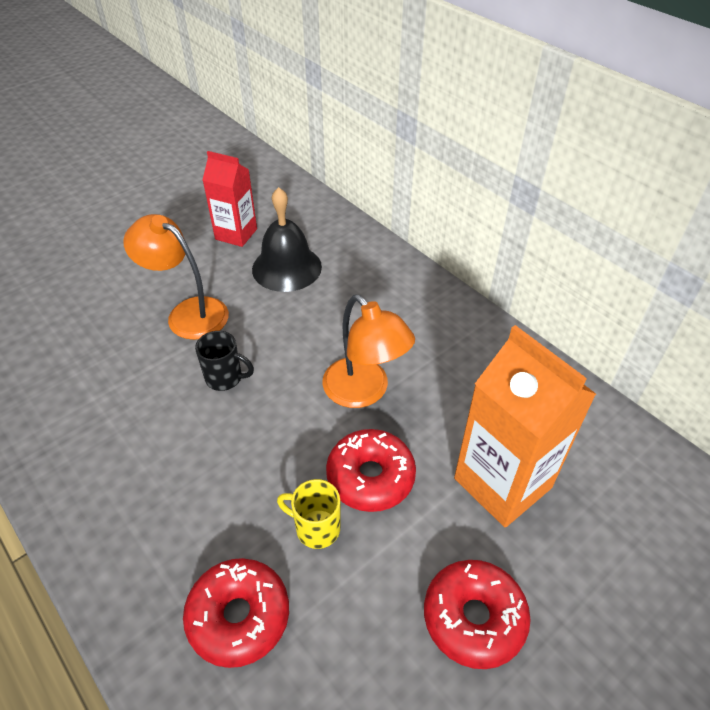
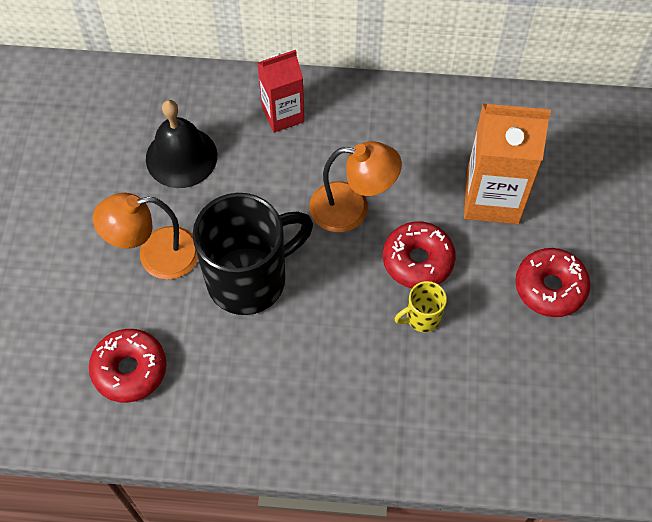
camera: 45 degrees left, 15 degrees up
red donut [183,558,289,668] -> red donut moved to [89,329,167,403]
black mug [195,331,254,391] -> black mug [193,193,313,315], size x2.31
red carton [202,151,257,247] -> red carton moved to [257,50,304,133]

